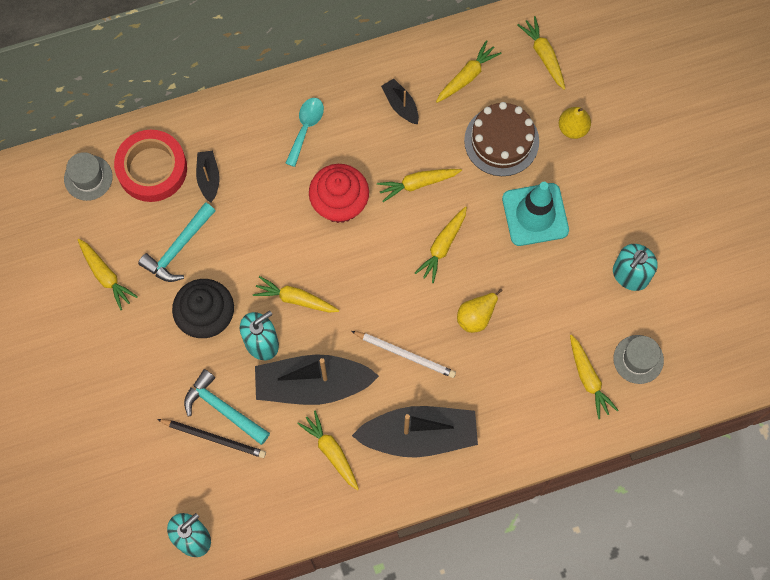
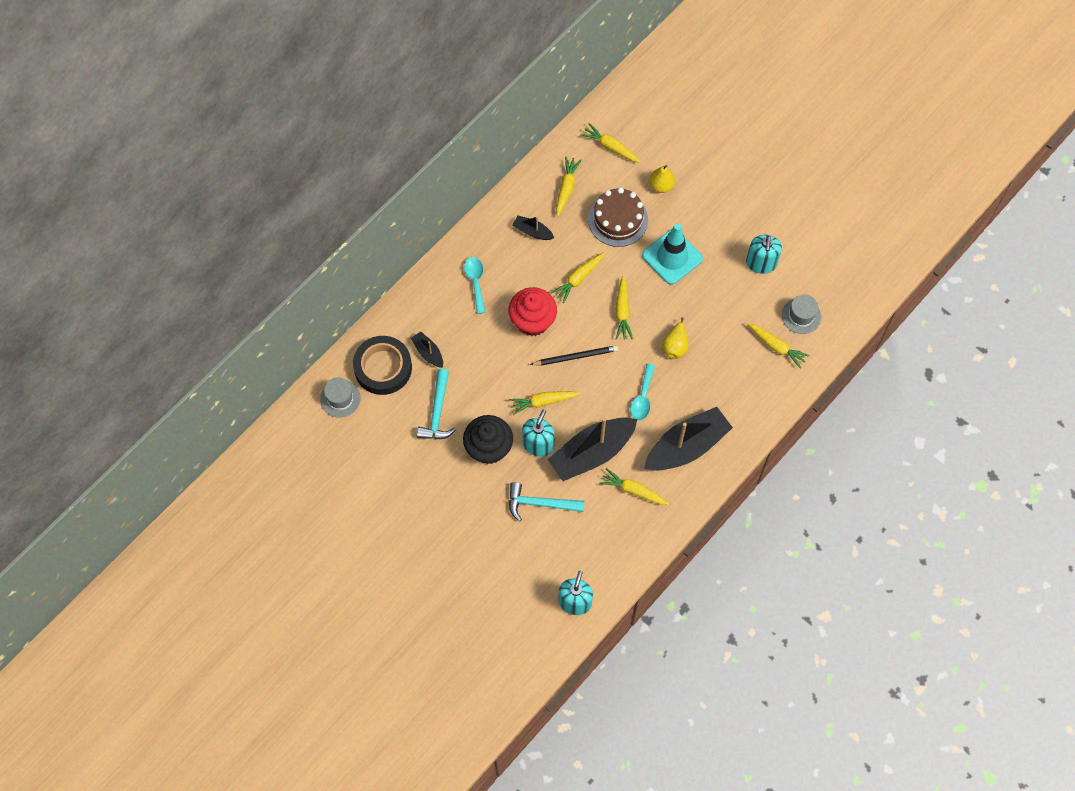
camera: 30 degrees left, 5 degrees down
yellow carrot [77,239,138,310] -> none
red tape [114,130,187,202] -> black tape [353,336,412,395]
black pencil [157,419,266,458] -> black pencil moved to [530,345,618,366]
white pencil [351,331,456,378] -> turquoise spoon [630,364,655,420]

